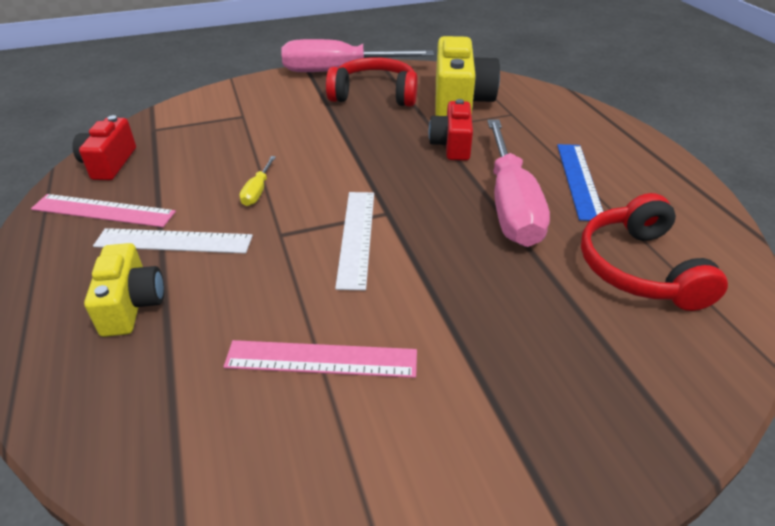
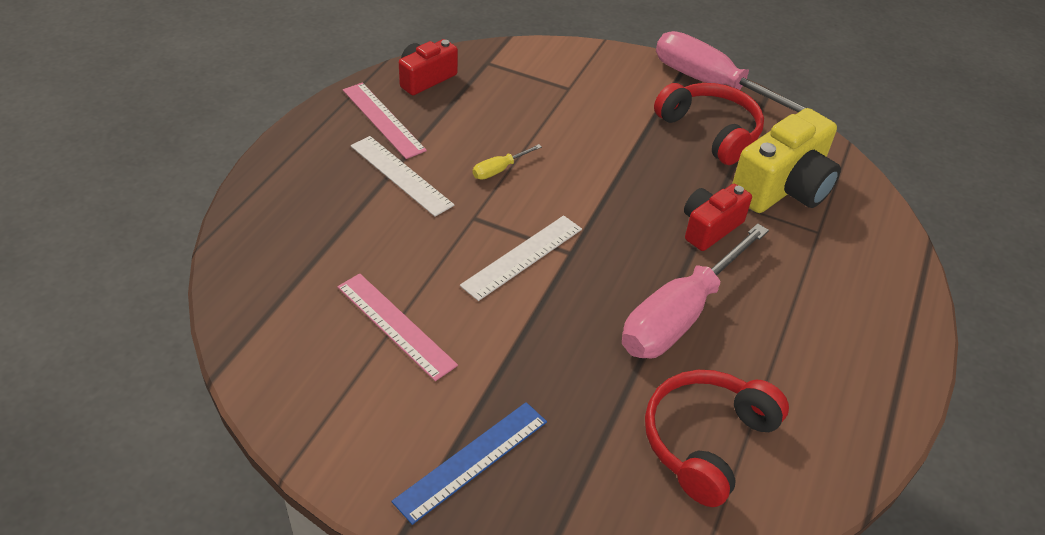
camera: 40 degrees right, 5 degrees up
yellow camera [84,243,164,337] -> none
blue ruler [557,144,604,221] -> blue ruler moved to [391,402,547,525]

